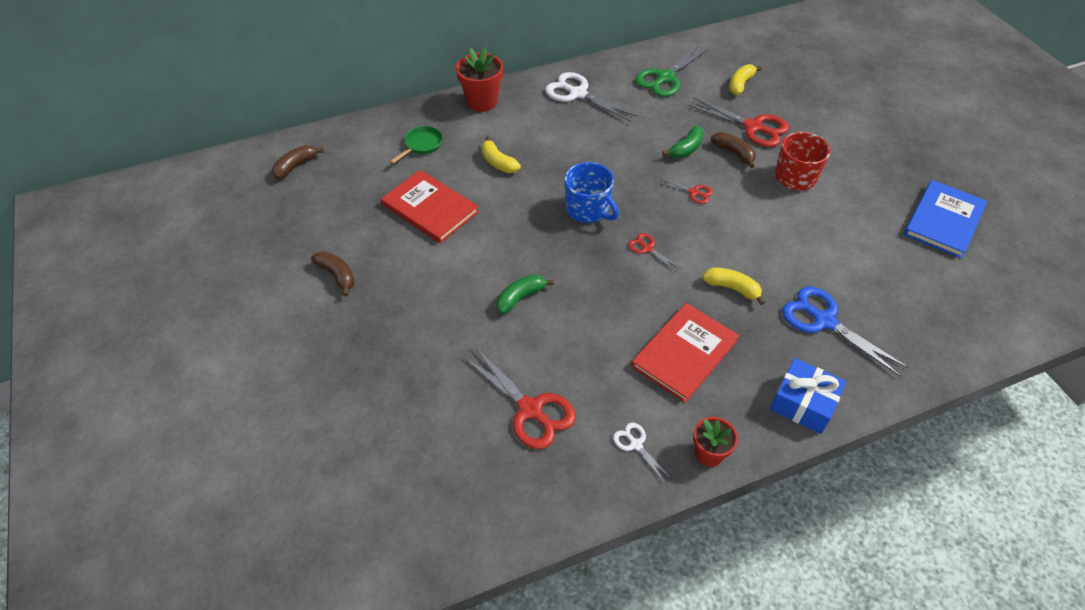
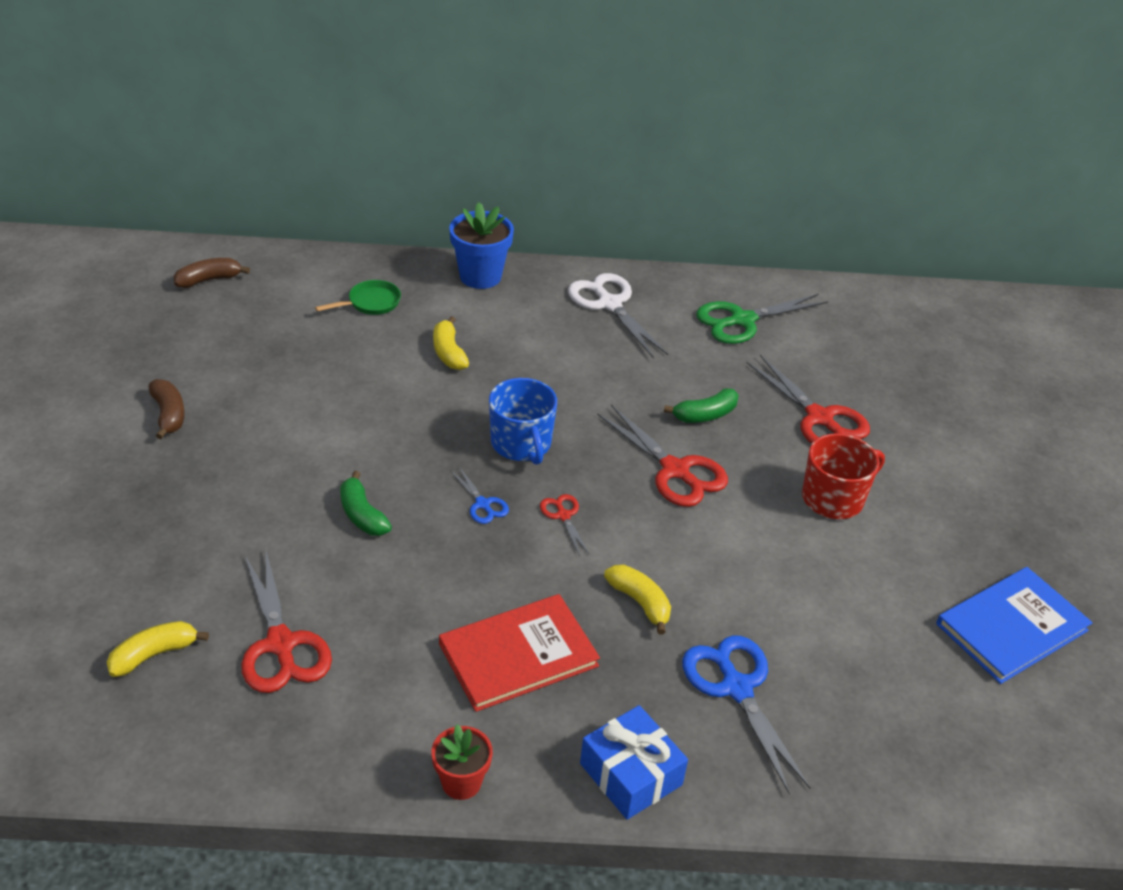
camera: 20 degrees right, 10 degrees down
red book [381,170,479,243] -> none
red flower pot [456,47,503,112] -> blue flower pot [449,202,514,289]
green banana [497,274,554,314] -> green banana turned 105 degrees counterclockwise [340,471,392,536]
white scissors [613,423,672,483] -> none
red scissors [658,177,713,204] -> red scissors [597,404,728,507], size x1.98
brown banana [711,132,756,168] -> none
yellow banana [729,64,762,96] -> yellow banana moved to [107,621,209,677]
none -> blue scissors [450,467,509,524]

